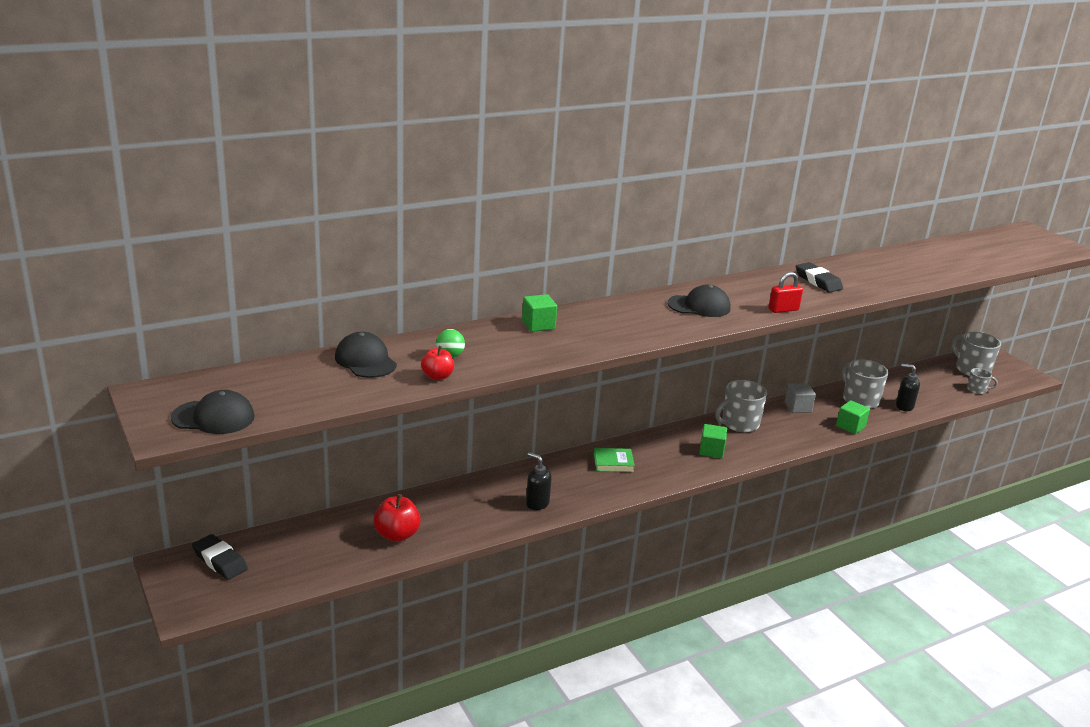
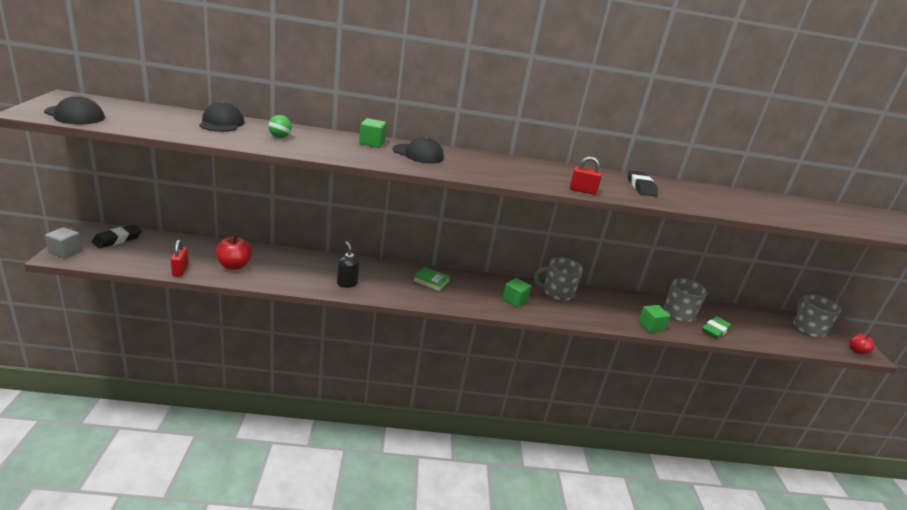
camera: 25 degrees right, 0 degrees up
black eraser [192,534,248,580] -> black eraser turned 60 degrees clockwise [92,225,142,248]
red apple [421,346,454,380] -> red apple moved to [849,334,874,354]
black cap [668,285,731,317] -> black cap moved to [393,137,444,164]
grey cube [785,383,816,413] -> grey cube moved to [45,227,82,258]
black soap dispenser [896,364,920,411] -> green eraser [702,316,731,339]
grey mug [967,368,998,394] -> none
none -> red padlock [171,240,189,277]

